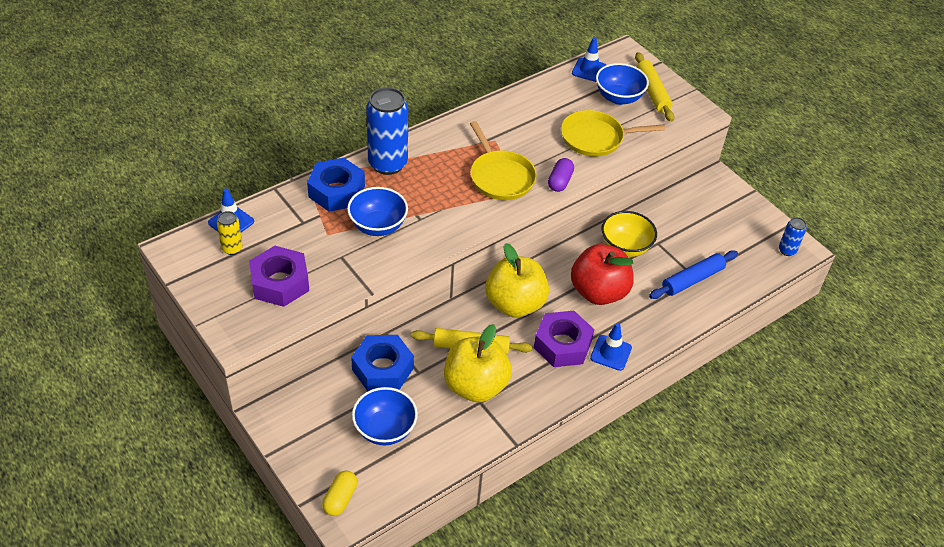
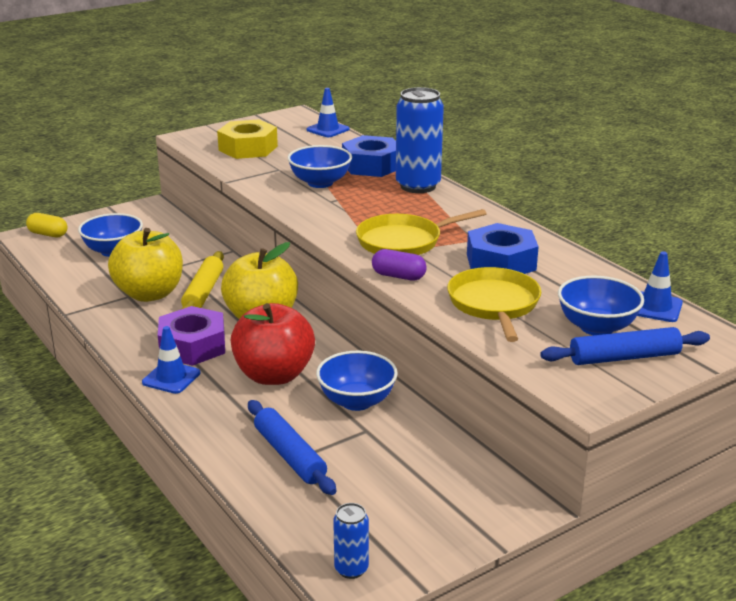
camera: 95 degrees right, 20 degrees down
yellow can [217,211,243,255] -> none
purple nut [249,246,309,307] -> yellow nut [217,119,278,159]
blue nut [351,335,414,391] -> blue nut moved to [467,223,539,274]
yellow bowl [601,211,657,257] -> blue bowl [316,351,398,411]
yellow rolling pin [635,52,674,122] -> blue rolling pin [540,327,710,365]

